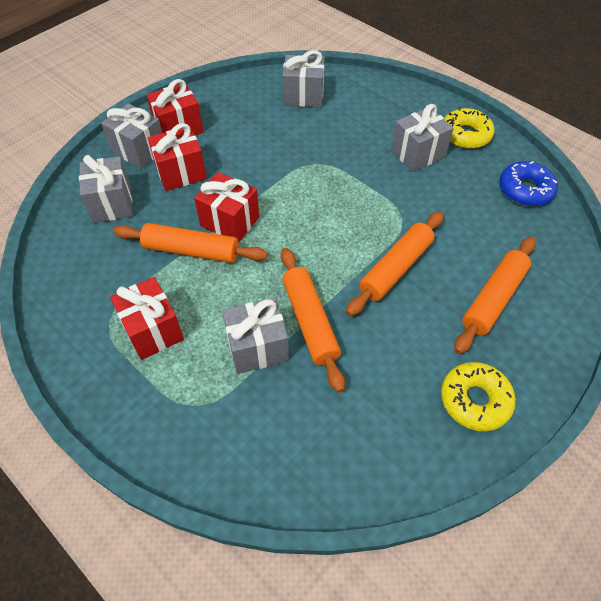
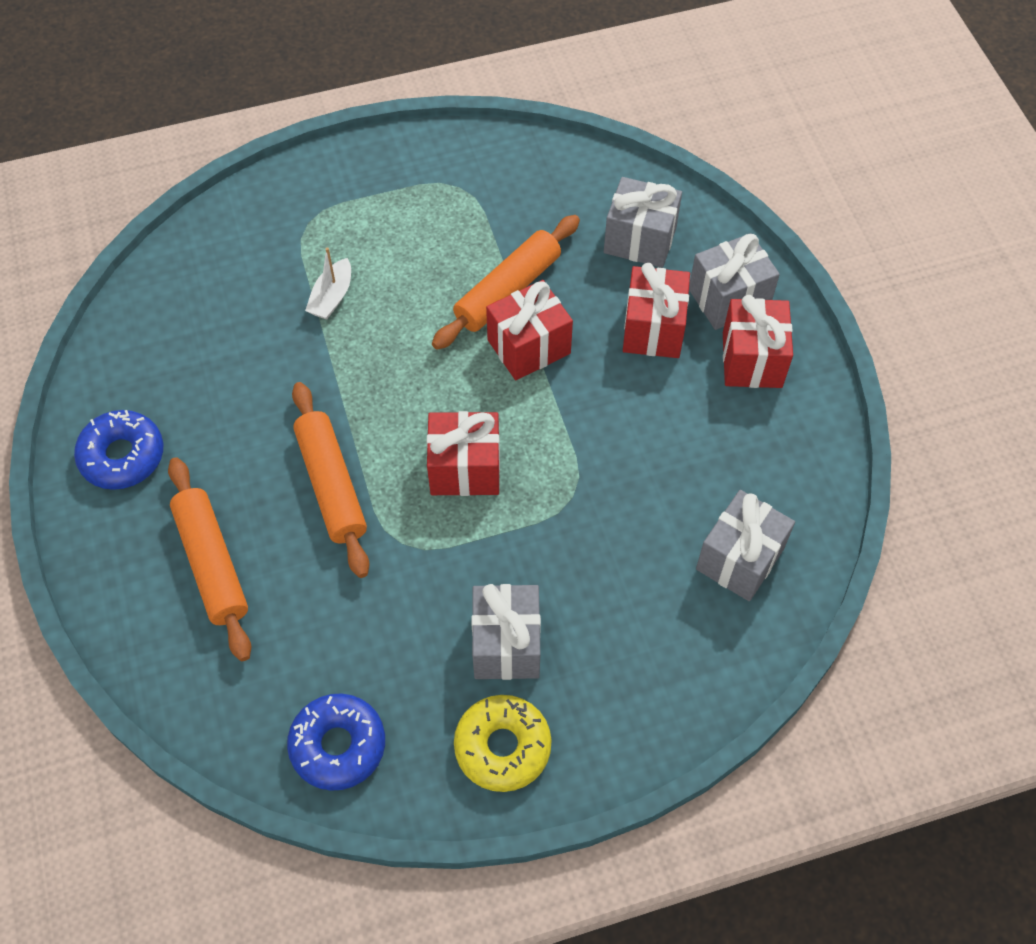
camera: 120 degrees right, 5 degrees up
red gift [110,277,184,360] -> red gift moved to [427,411,500,496]
grey gift [222,298,289,374] -> white boat [305,247,351,320]
orange rolling pin [281,248,345,392] -> none
yellow donut [441,362,516,431] -> blue donut [74,410,163,490]

